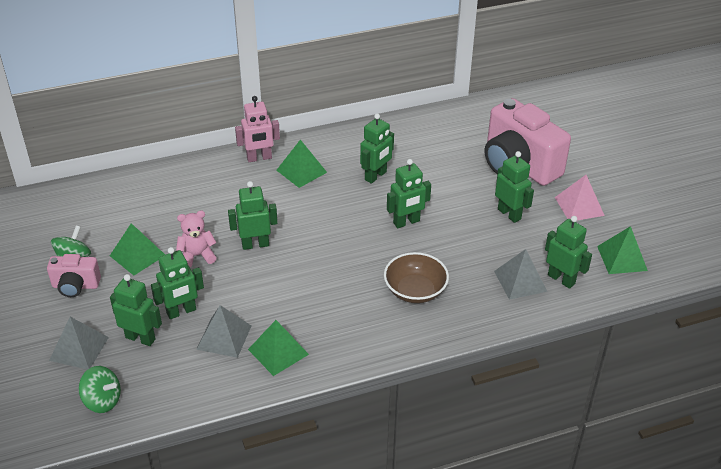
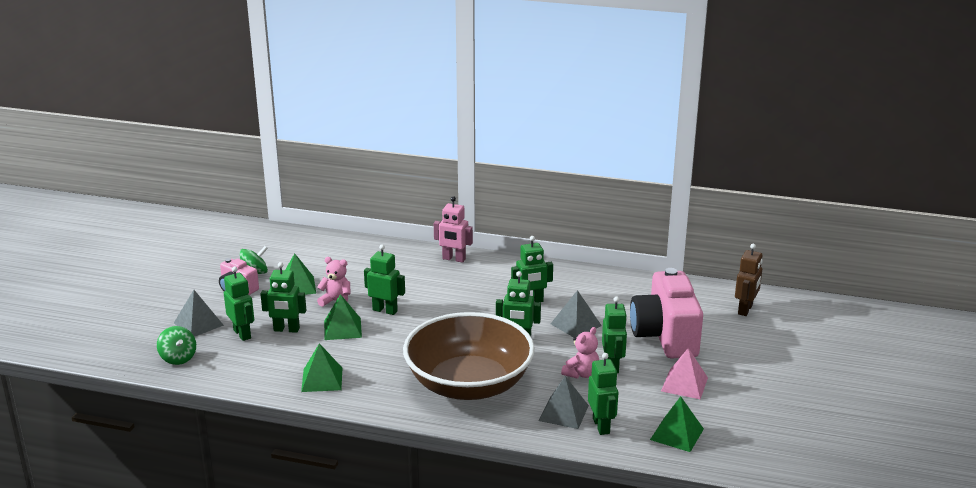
camera: 35 degrees right, 15 degrees down
grey pyramid [196,305,251,358] -> grey pyramid moved to [551,290,602,338]
green pyramid [276,140,327,188] -> green pyramid moved to [324,294,362,340]
brown bowl [384,252,449,303] -> brown bowl [403,312,535,400], size x2.09
none -> pink teddy bear [561,327,599,379]
none -> brown robot [735,244,763,316]

